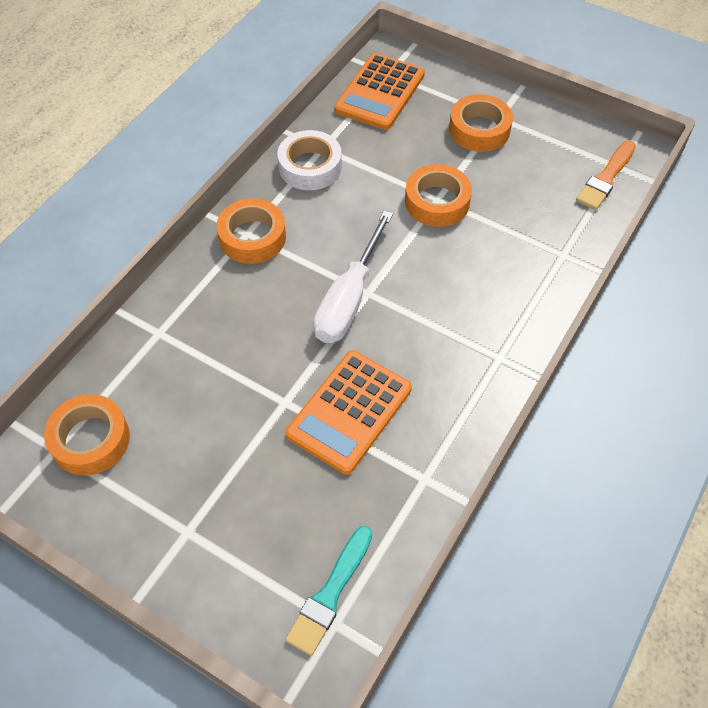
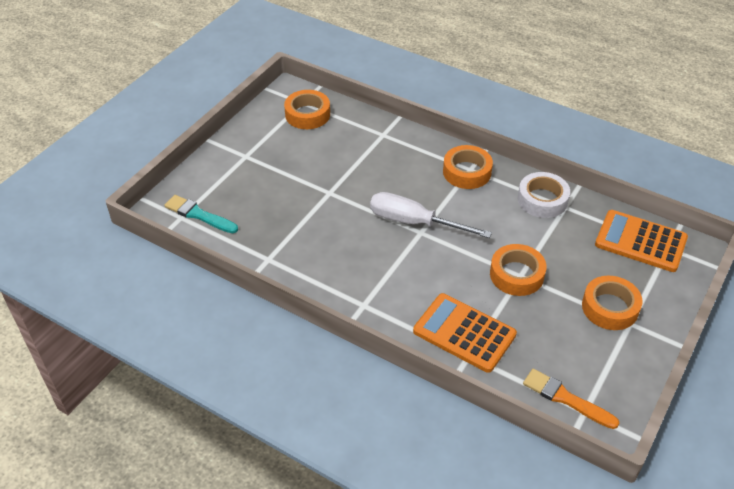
camera: 90 degrees right, 10 degrees down
orange calculator [286,351,412,475] -> orange calculator moved to [413,293,517,373]

